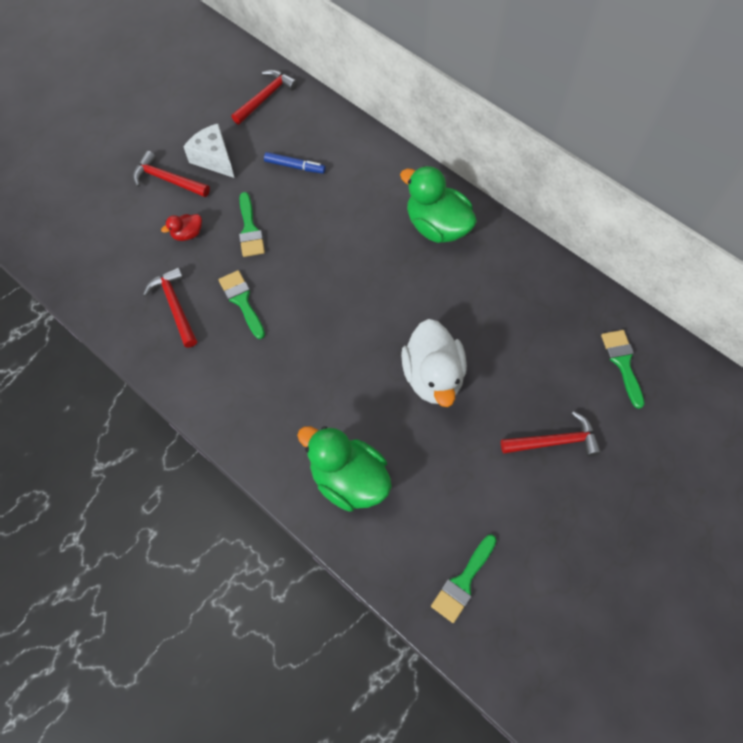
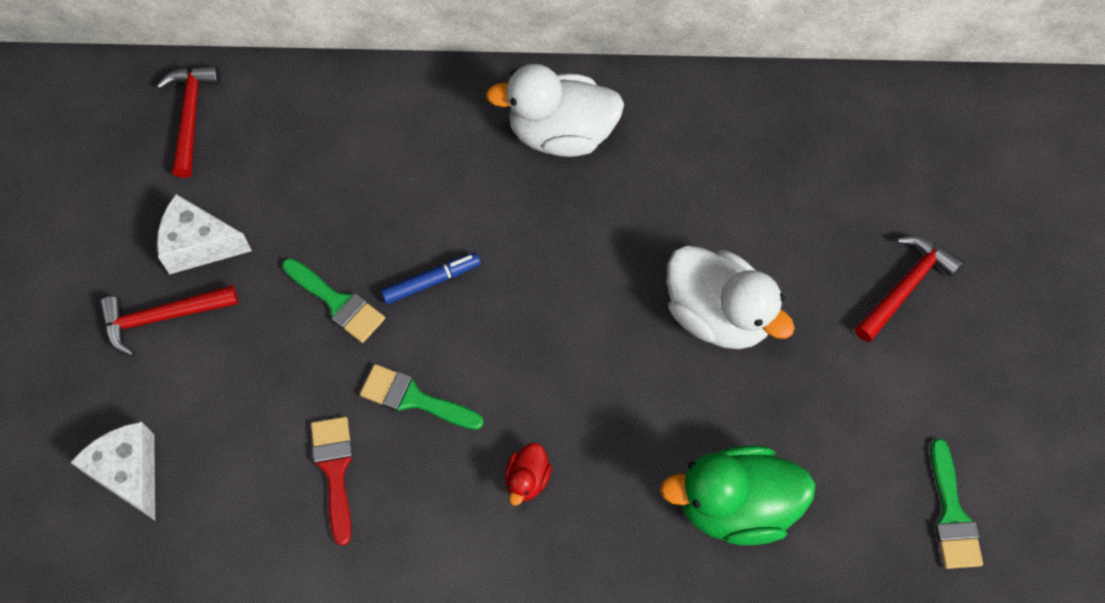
camera: 40 degrees left, 0 degrees up
red hammer [143,267,197,348] -> red brush [311,417,353,546]
red duck [161,214,202,241] -> red duck moved to [505,443,552,506]
blue marker [264,152,326,174] -> blue marker moved to [381,253,481,305]
green duck [400,166,477,243] -> white duck [486,64,624,157]
green brush [601,330,644,409] -> none
none -> white cheese [70,422,155,521]

